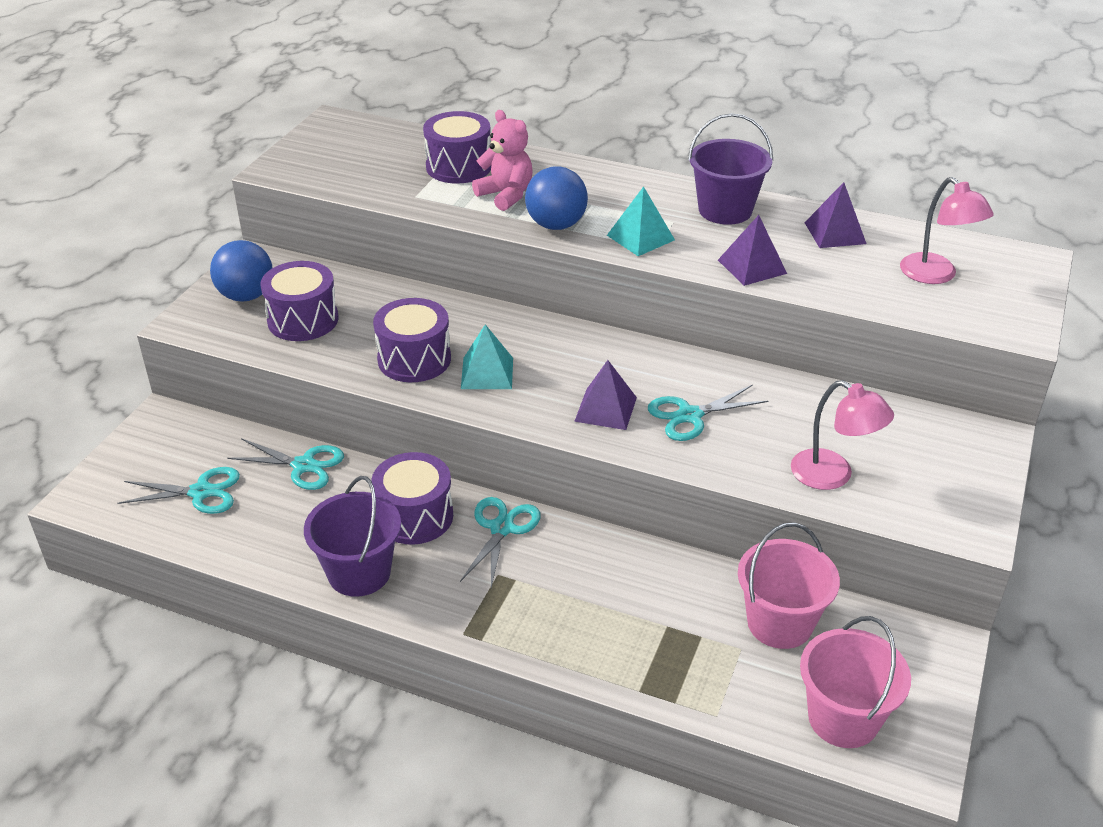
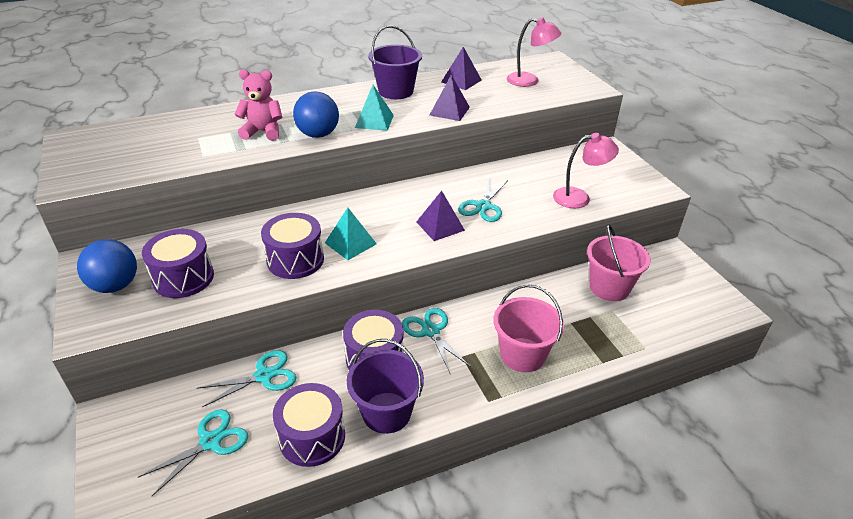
camera: 45 degrees left, 0 degrees up
purple drum [423,111,491,184] -> purple drum moved to [273,383,345,467]
pink bucket [800,616,911,748] -> pink bucket moved to [493,284,564,372]

